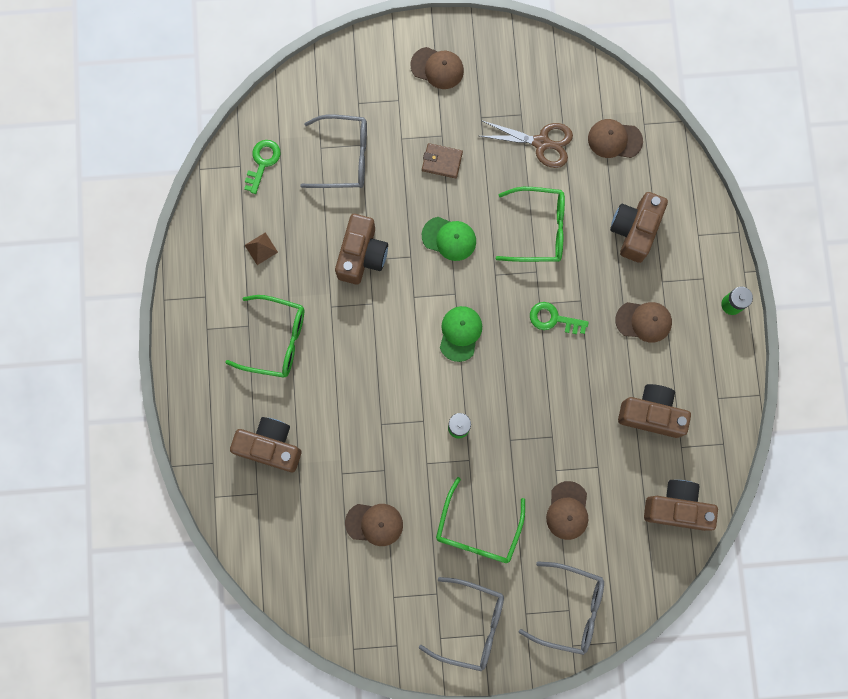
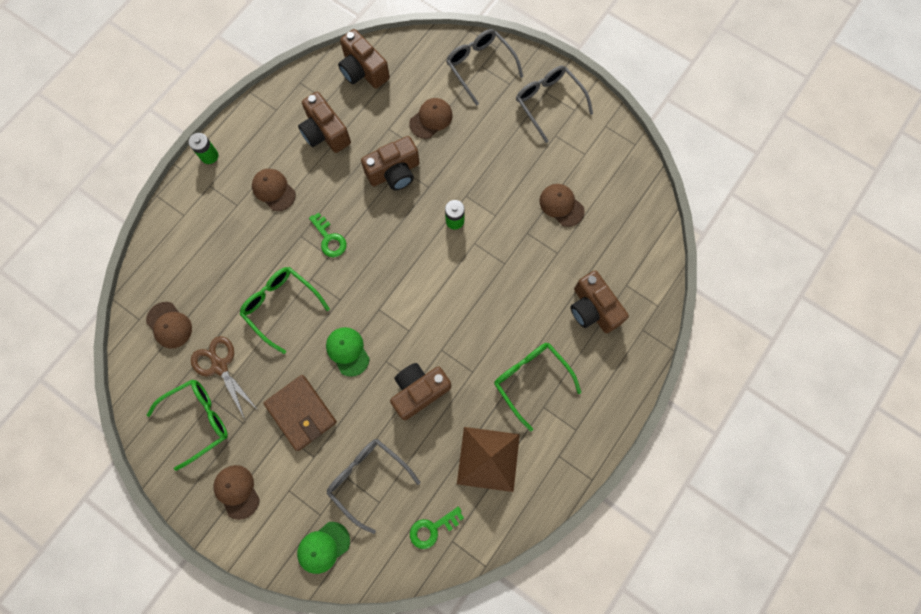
camera: 140 degrees left, 5 degrees down
brown pyramid [245,232,278,265] -> brown pyramid [457,427,520,492], size x2.39
brown wallet [422,143,463,178] -> brown wallet [264,375,337,451], size x1.72
green glasses [436,477,525,563] -> green glasses moved to [147,379,228,471]
green cap [440,306,482,362] -> green cap moved to [297,522,350,574]
brown camera [610,192,668,263] -> brown camera moved to [361,136,420,190]

